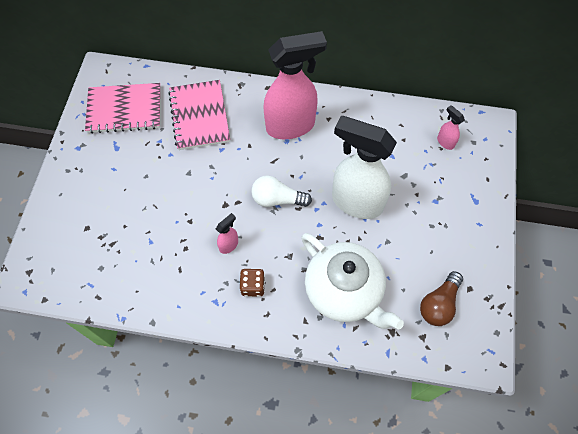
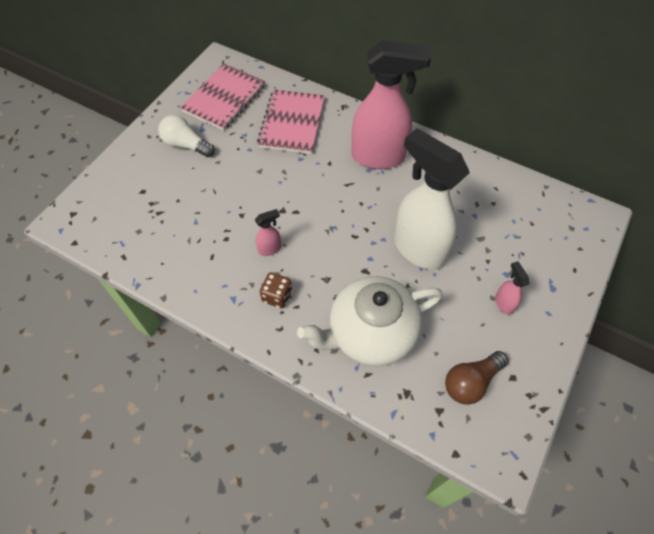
camera: 20 degrees right, 5 degrees down
pink notebook [85,83,161,134] -> pink notebook turned 75 degrees counterclockwise [180,64,265,131]
white light bulb [251,175,312,207] -> white light bulb moved to [158,115,215,157]
white teapot [301,233,404,329] -> white teapot turned 90 degrees clockwise [297,276,443,366]
pink spray bottle [437,105,465,150] -> pink spray bottle moved to [495,261,529,315]

